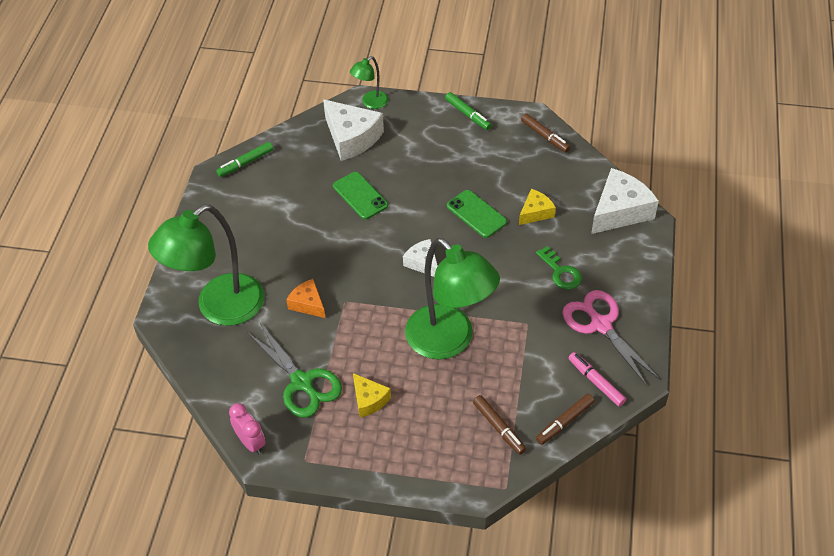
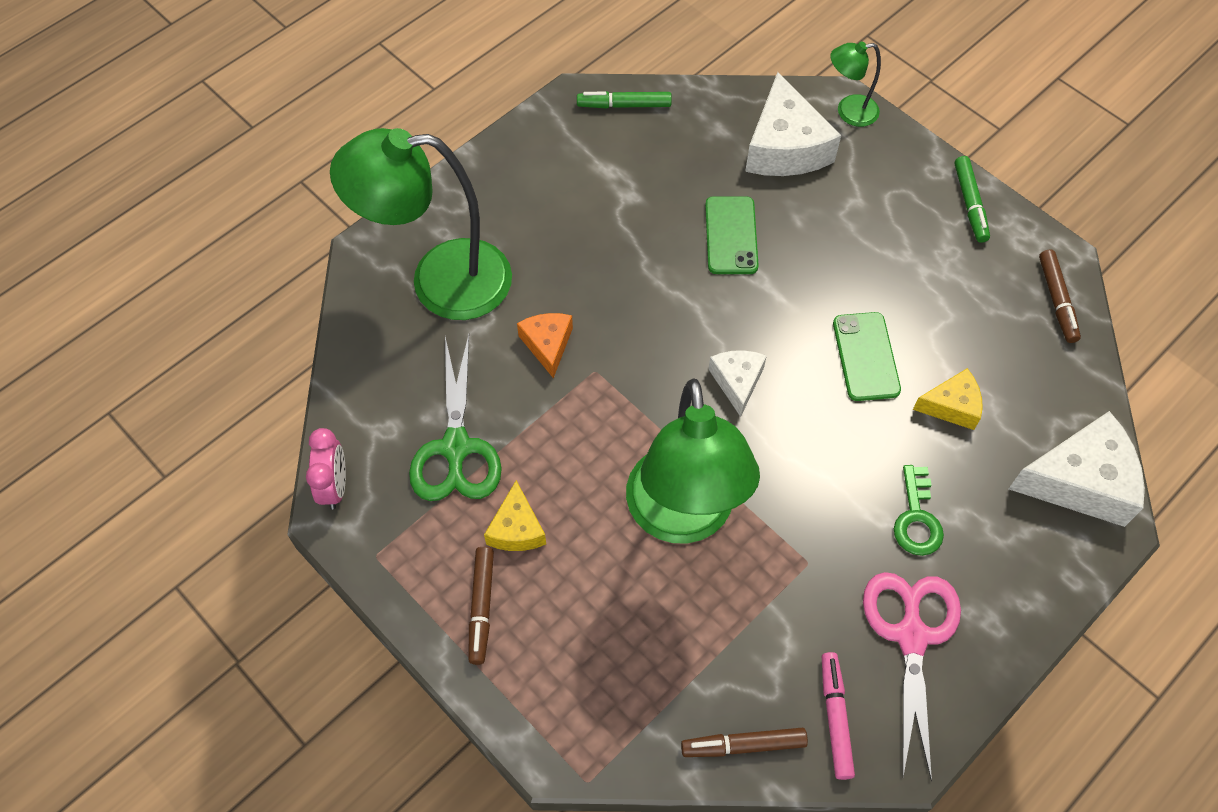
camera: 35 degrees right, 10 degrees up
brown marker [473,395,526,455] -> brown marker moved to [469,547,494,665]

